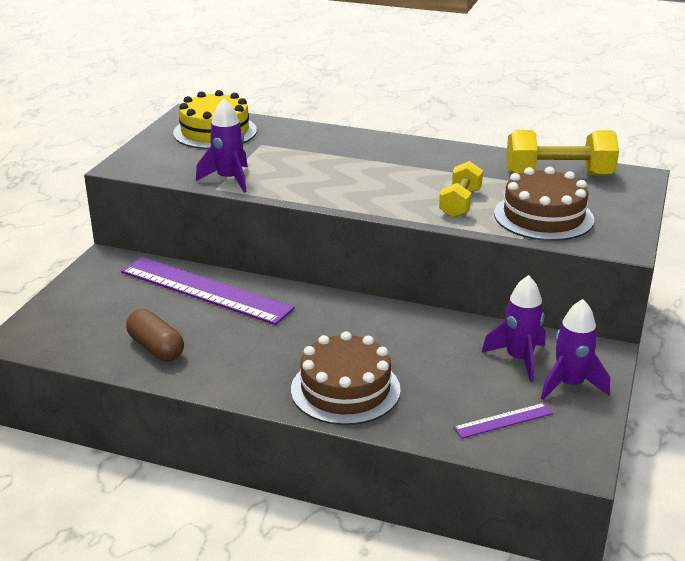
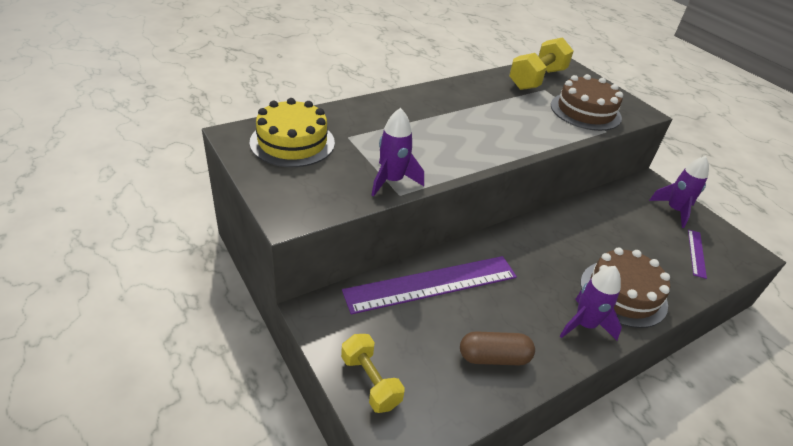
camera: 55 degrees left, 10 degrees up
yellow dumbbell [439,161,483,218] -> yellow dumbbell moved to [341,334,405,413]
purple rocket [482,275,546,382] -> purple rocket moved to [560,266,622,341]

